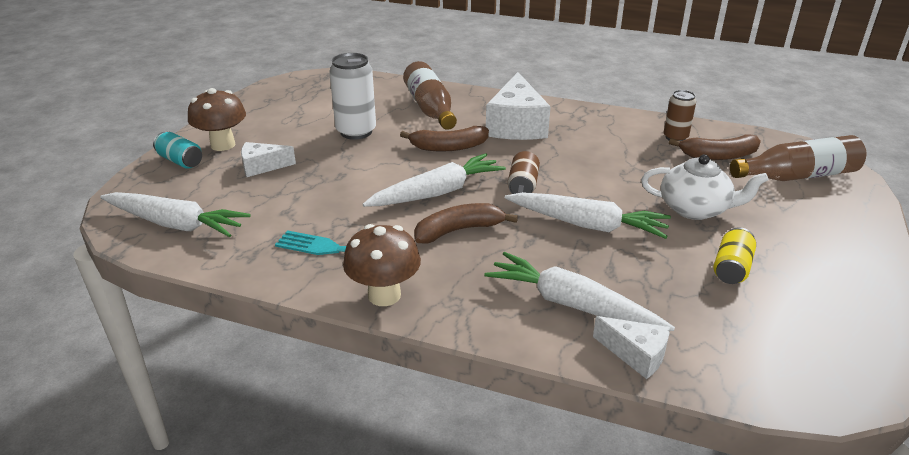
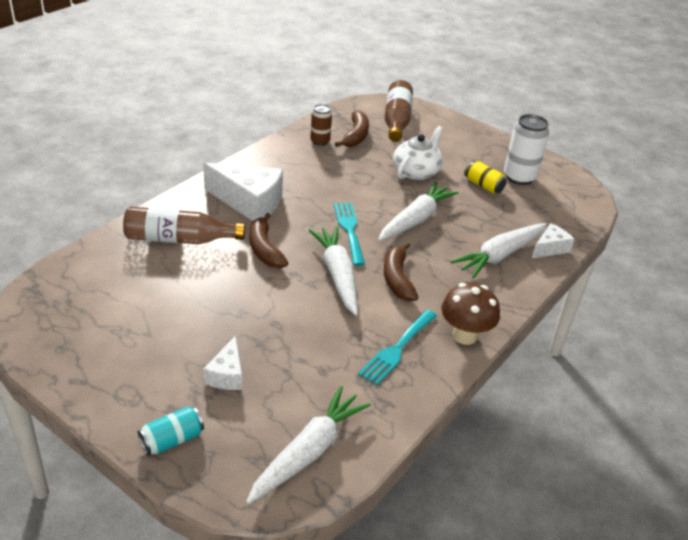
camera: 75 degrees left, 5 degrees up
brown mushroom [188,88,246,151] -> none
white can [329,53,376,140] -> white can moved to [504,114,549,185]
brown banana [400,126,489,152] -> brown banana turned 150 degrees clockwise [249,213,288,268]
brown can [508,151,540,194] -> turquoise fork [334,203,365,266]

